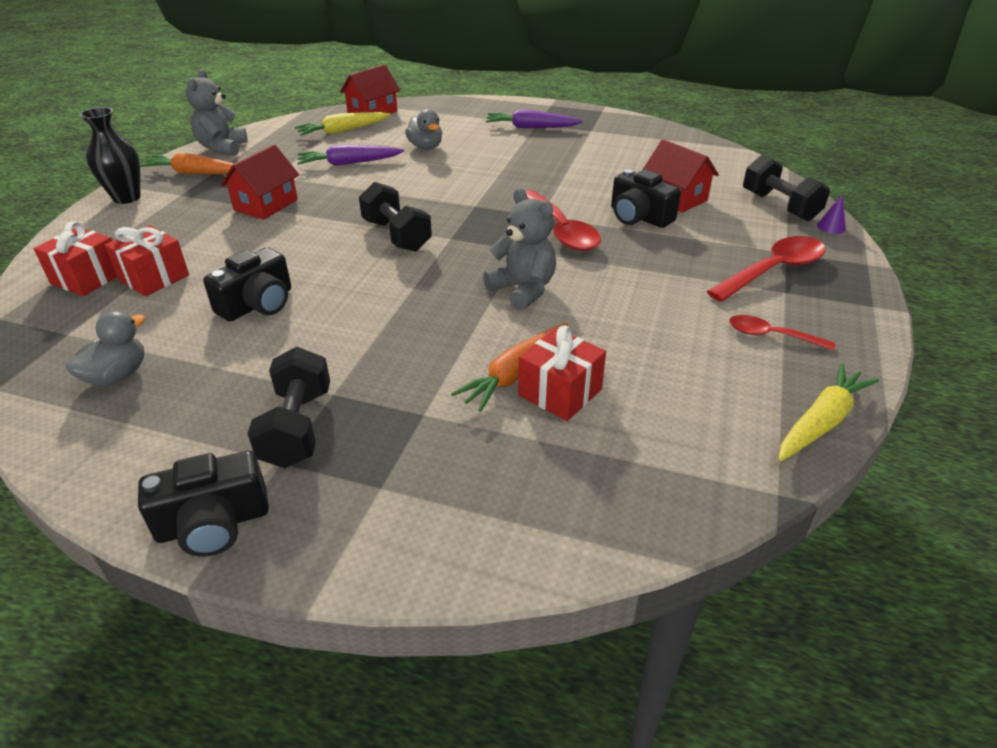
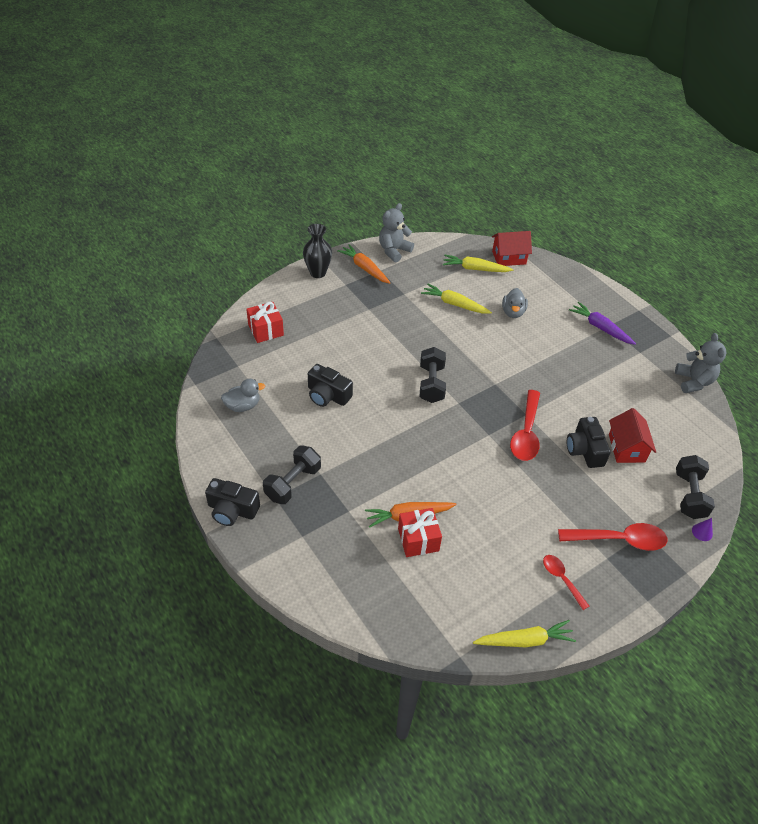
camera: 35 degrees right, 10 degrees up
red gift [104,225,189,296] -> none
black camera [203,247,291,321] -> black camera turned 45 degrees clockwise [308,364,353,407]
red house [220,144,299,220] -> none
purple carrot [297,144,404,166] -> yellow carrot [421,284,492,314]
grey teddy bear [483,188,556,310] -> grey teddy bear moved to [675,333,726,393]

